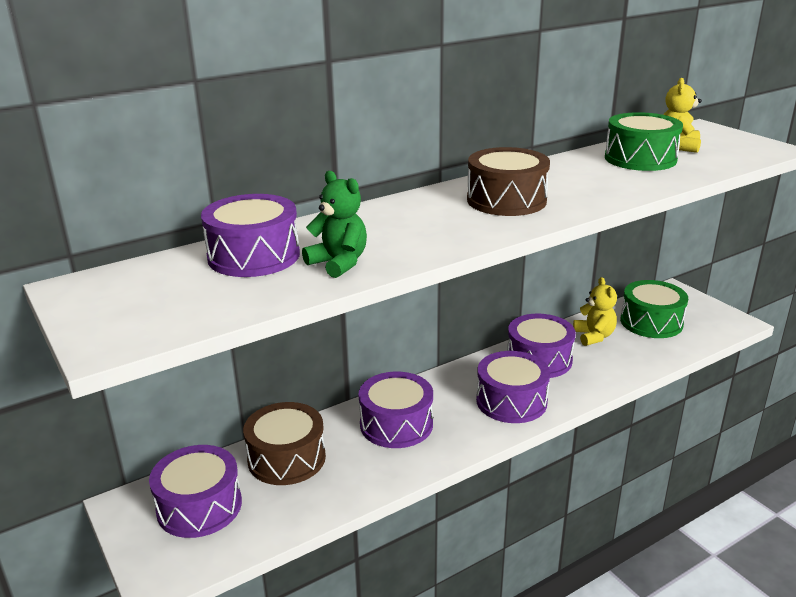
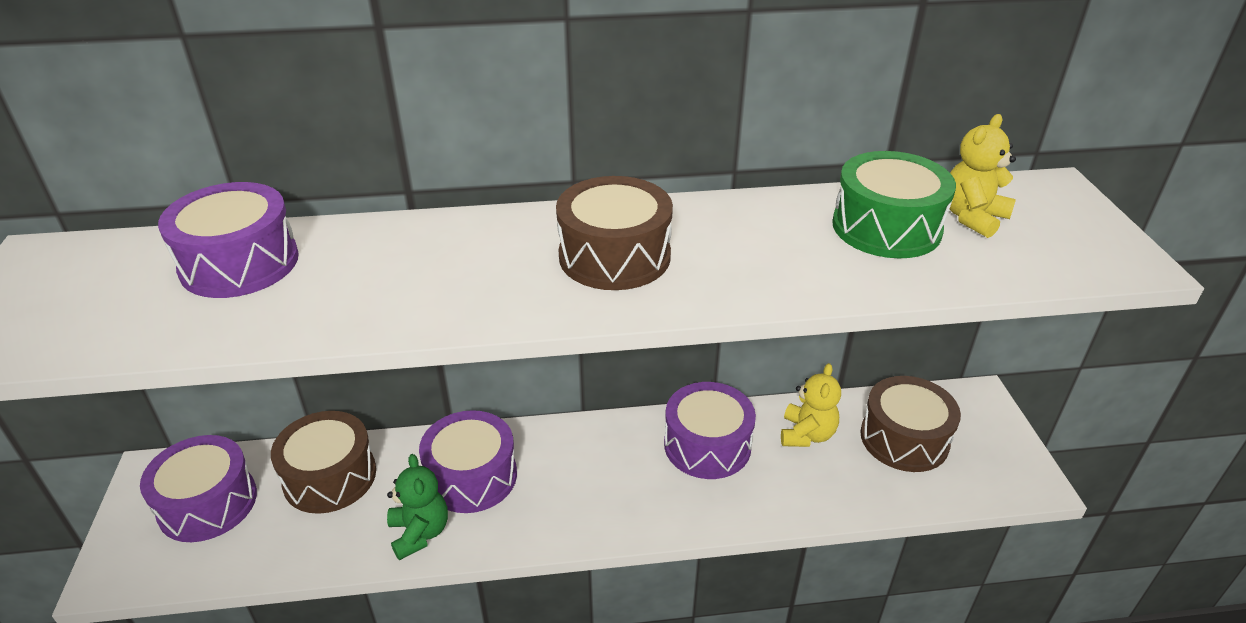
camera: 25 degrees right, 10 degrees up
green teddy bear [302,171,367,278] -> green teddy bear moved to [387,454,448,560]
purple drum [476,351,550,423] -> none
green drum [620,280,688,338] -> brown drum [860,376,961,472]

